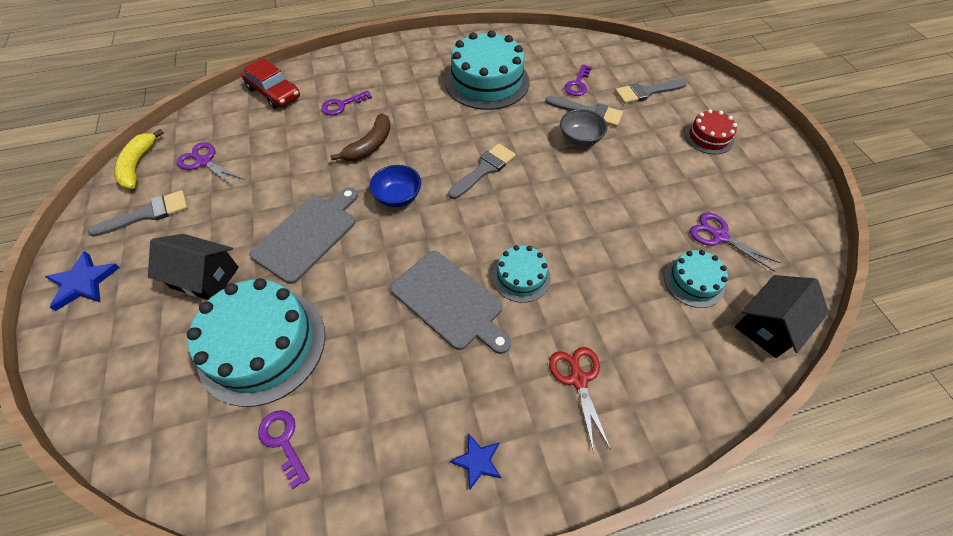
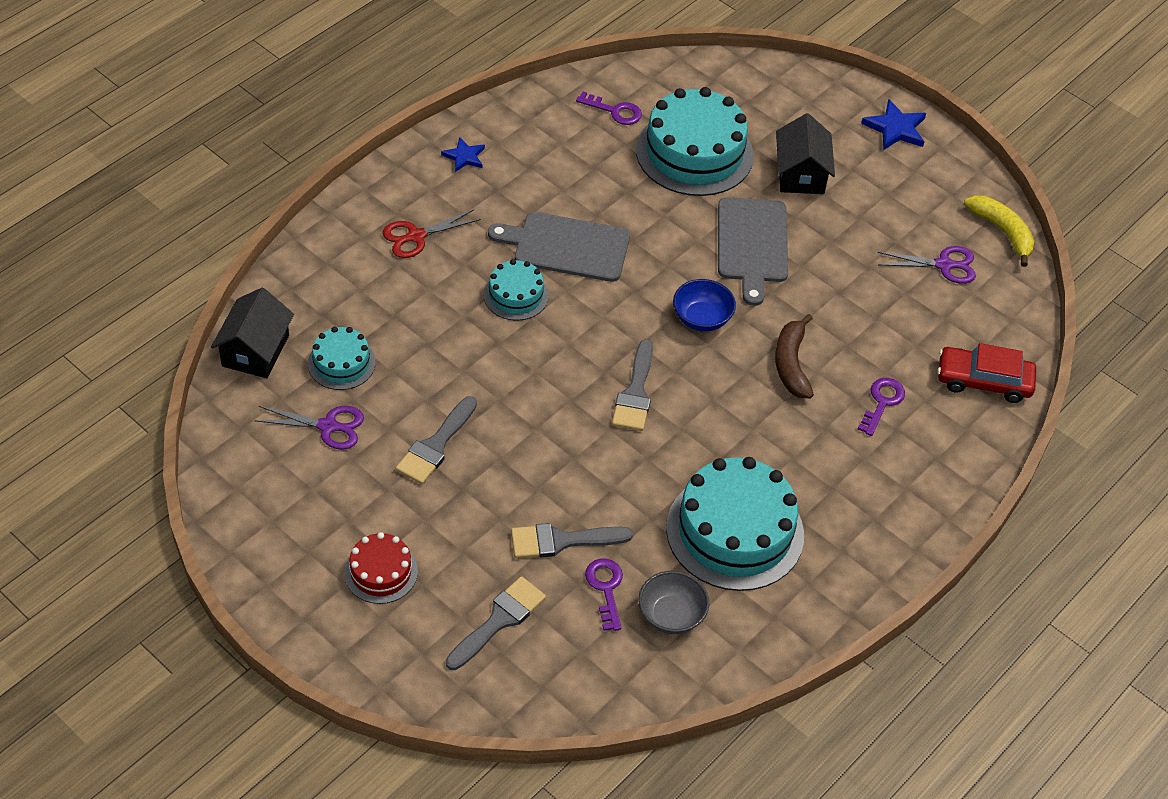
camera: 145 degrees right, 5 degrees down
grey brush [88,190,188,237] -> grey brush moved to [395,396,477,484]
black house [148,234,239,300] -> black house turned 75 degrees counterclockwise [776,113,835,194]
red scissors [549,347,611,453] -> red scissors turned 105 degrees clockwise [383,210,481,258]
grey bowl [560,109,608,146] -> grey bowl moved to [639,571,709,634]

